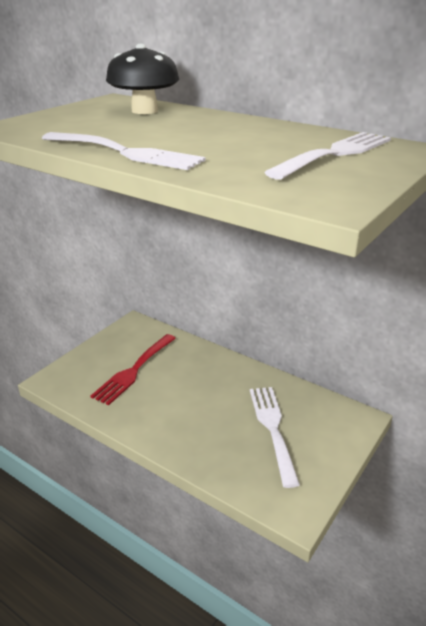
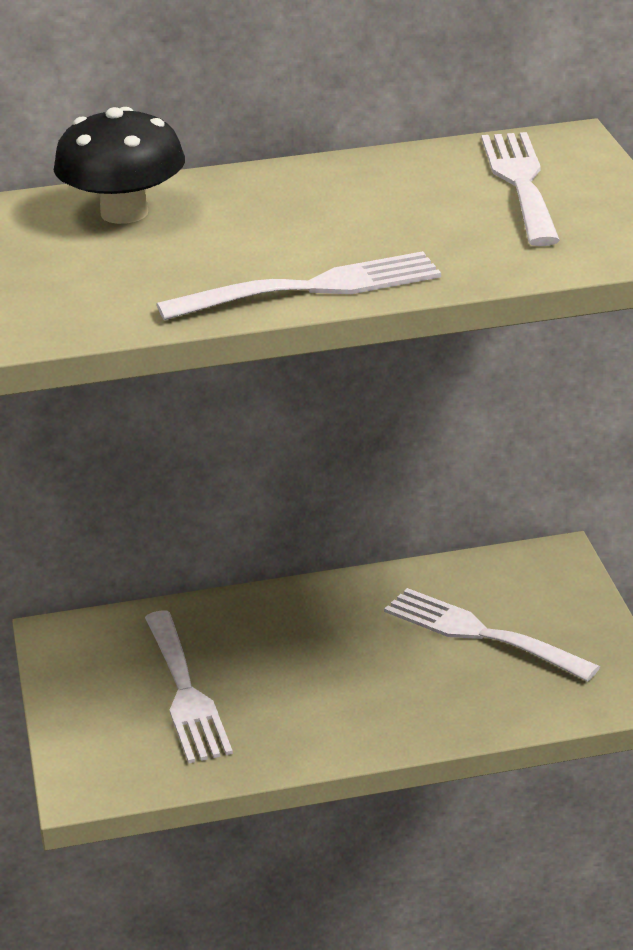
camera: 45 degrees left, 0 degrees up
red fork [90,334,176,405] -> white fork [145,611,233,764]

